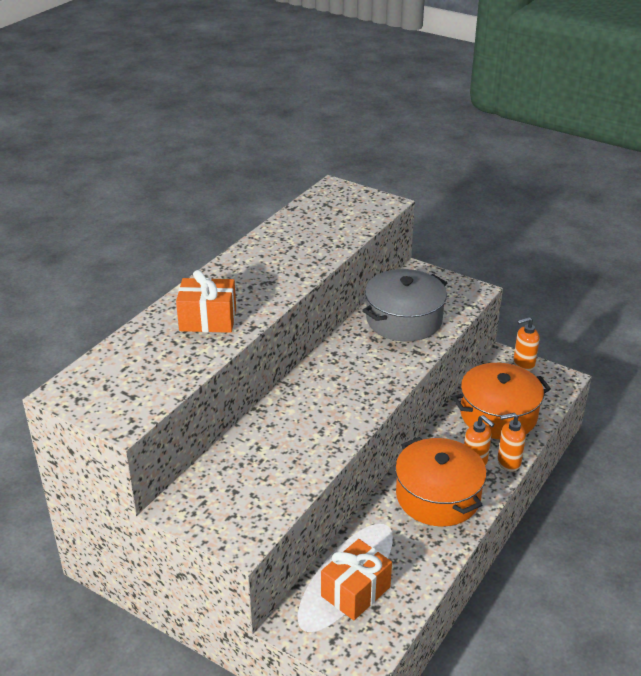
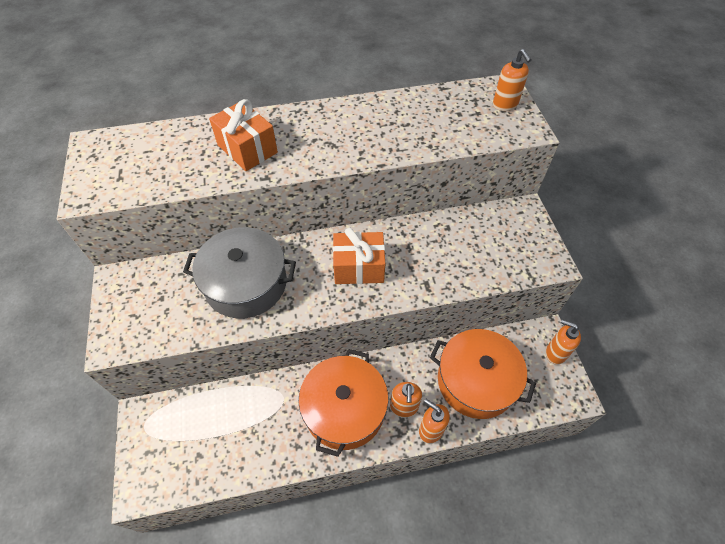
camera: 45 degrees right, 20 degrees up
orange gift [321,539,392,620] -> orange gift moved to [333,228,385,284]
grey pot [362,269,447,341] -> grey pot moved to [183,227,296,318]
none -> orange soap dispenser [493,49,531,111]

